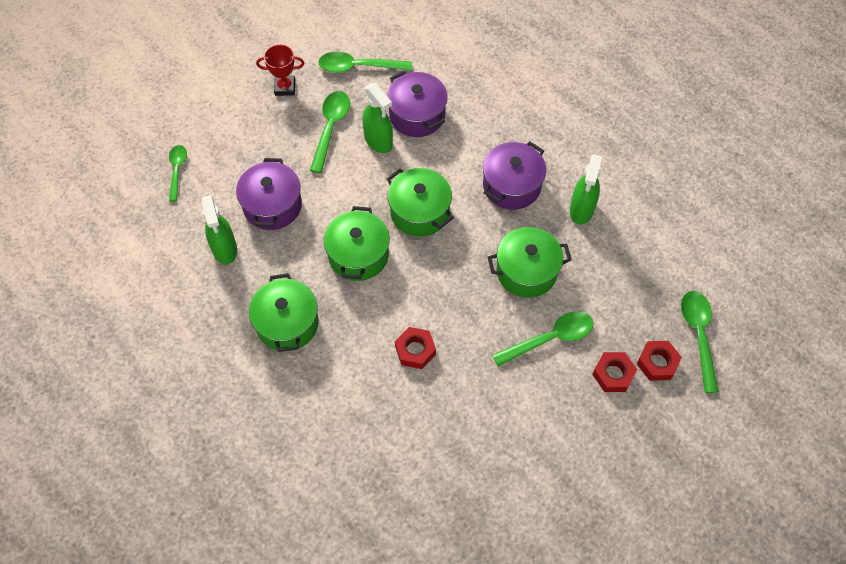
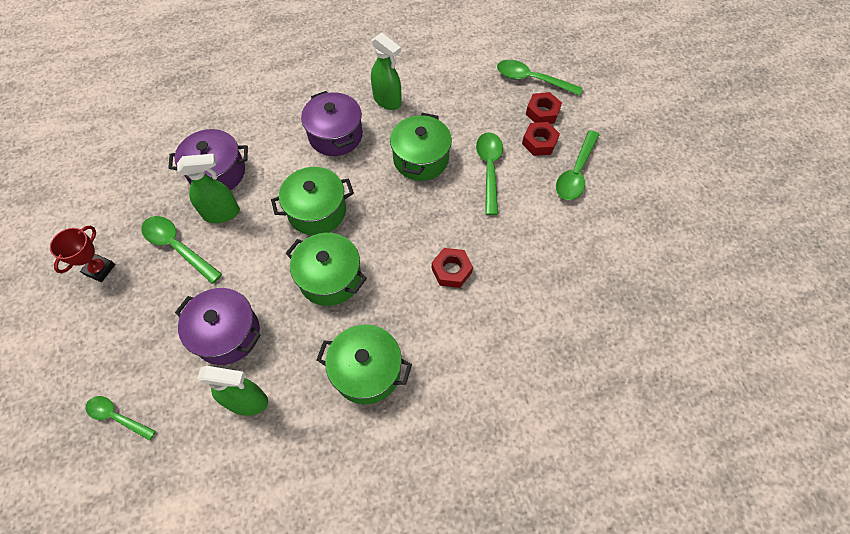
camera: 65 degrees left, 0 degrees up
green spoon [318,51,412,73] -> green spoon moved to [556,130,600,200]

